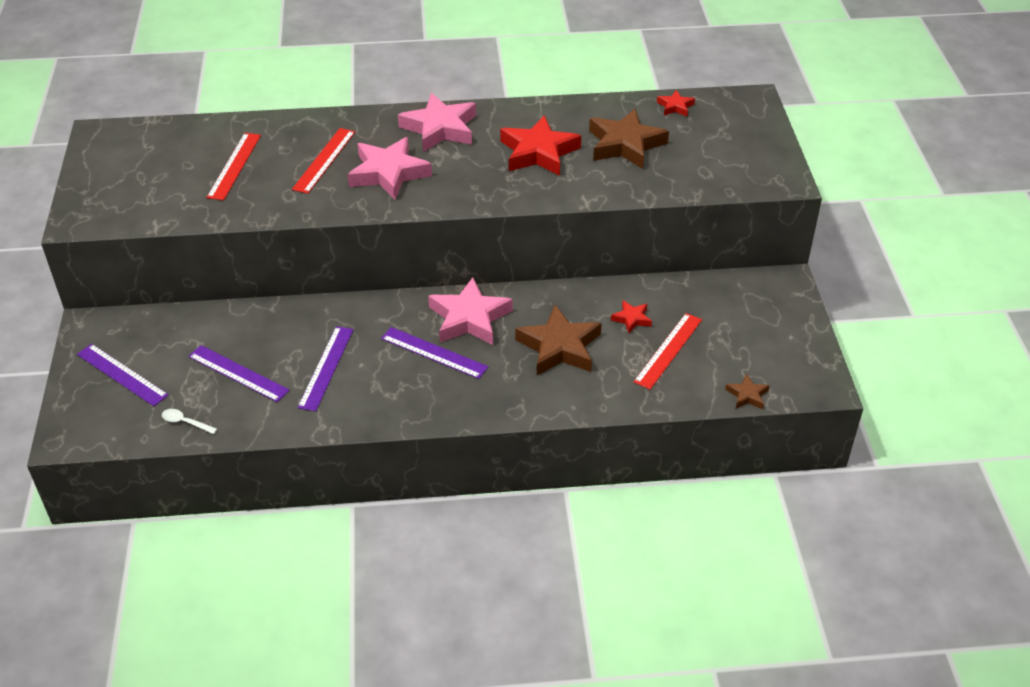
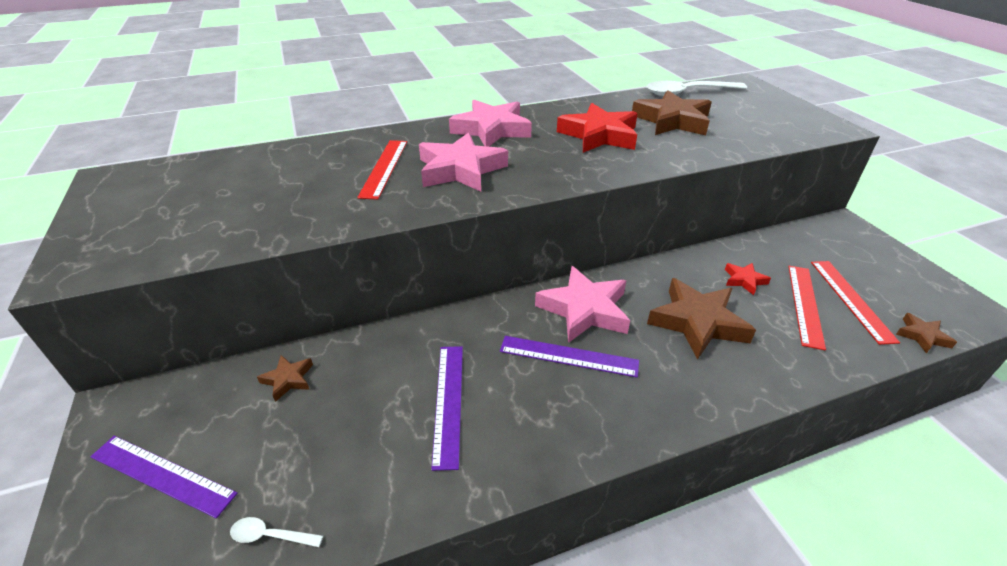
camera: 15 degrees left, 5 degrees down
purple ruler [188,345,290,402] -> none
red ruler [207,133,261,200] -> red ruler moved to [811,261,900,345]
red star [657,90,695,116] -> white spoon [647,81,747,96]
none -> brown star [257,355,313,402]

